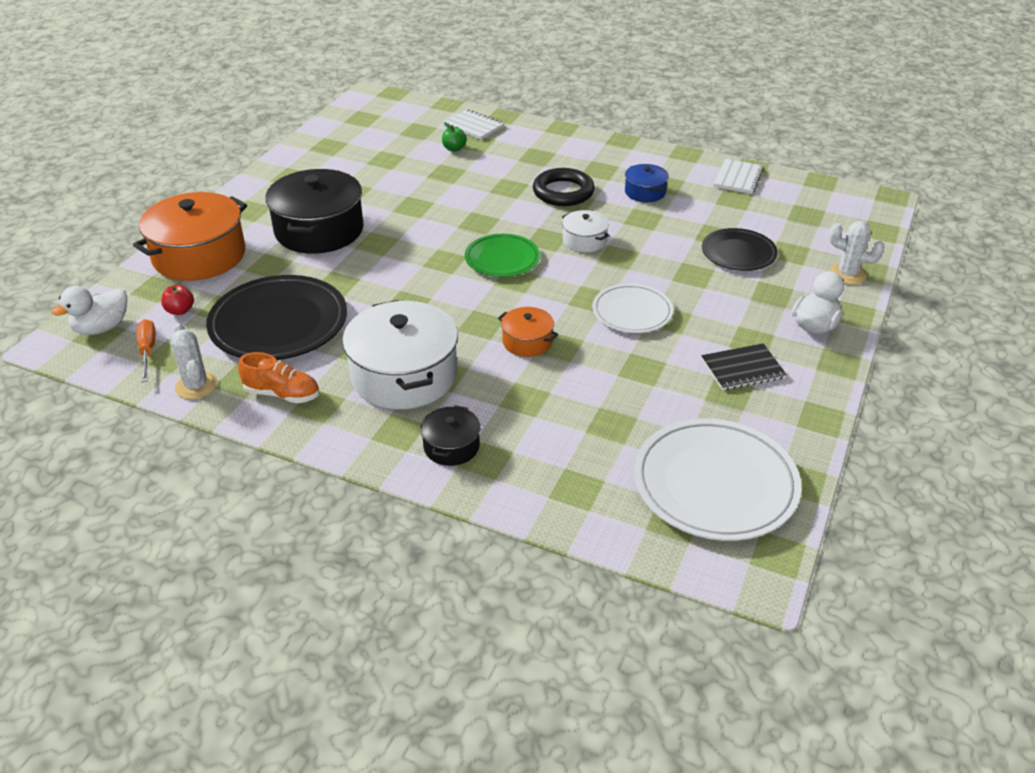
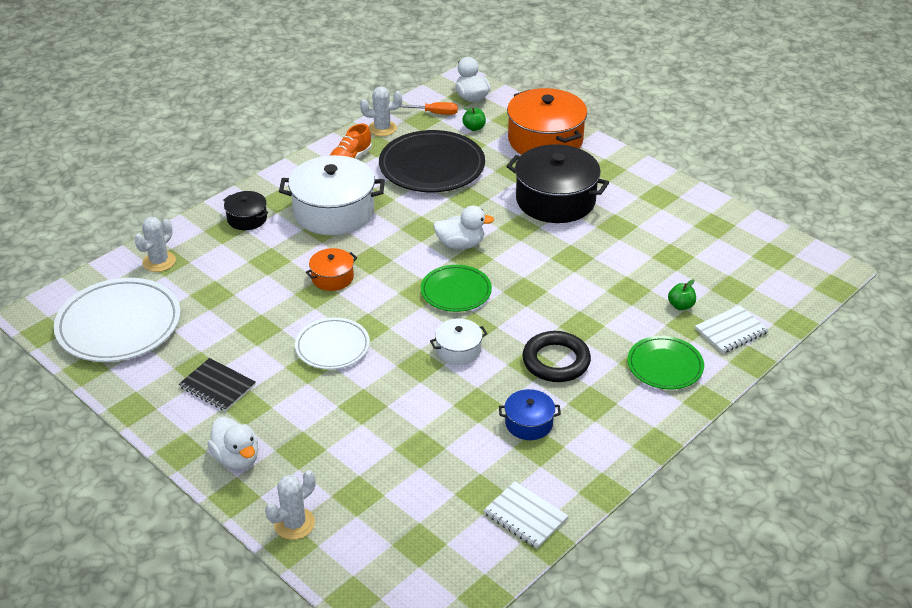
camera: 110 degrees right, 0 degrees up
red apple [161,285,194,315] -> green apple [462,108,486,131]
black notebook [701,343,787,390] -> black notebook turned 60 degrees counterclockwise [179,358,256,411]
black plate [702,228,778,271] -> none
none -> white cactus [134,217,176,272]
none -> white duck [433,206,494,249]
none -> green plate [627,336,704,389]

